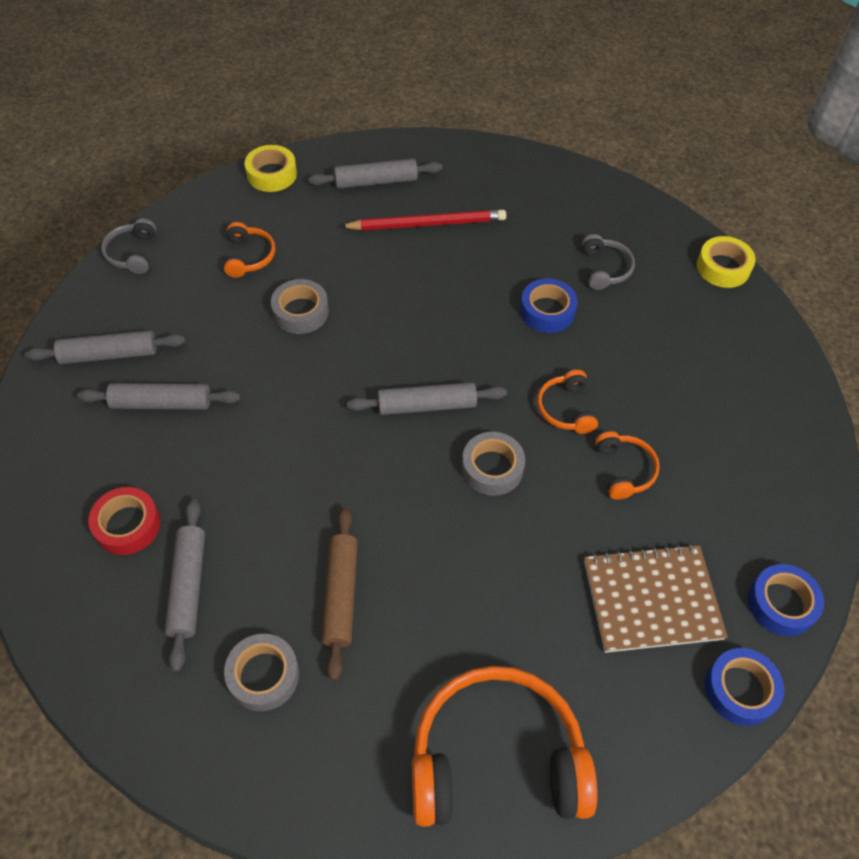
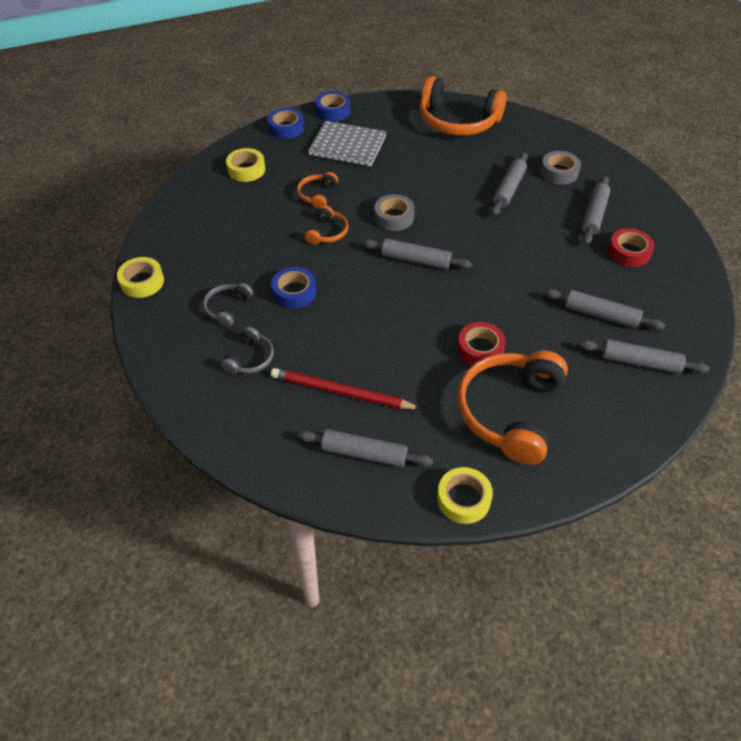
camera: 155 degrees left, 5 degrees down
grey headphones [101,218,156,274] -> grey headphones moved to [221,327,274,374]
orange headphones [224,222,276,278] -> orange headphones [457,350,568,465], size x2.15
grey tape [271,279,329,334] -> red tape [457,322,506,365]
brown rolling pin [322,507,358,681] -> grey rolling pin [491,152,528,216]
brown notebook [584,544,728,653] -> grey notebook [308,121,387,166]
none -> yellow tape [226,148,265,182]

